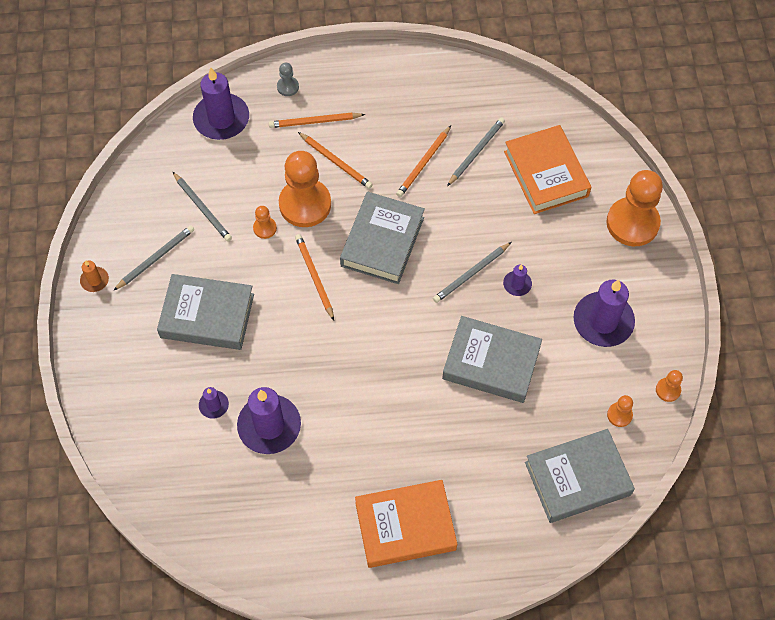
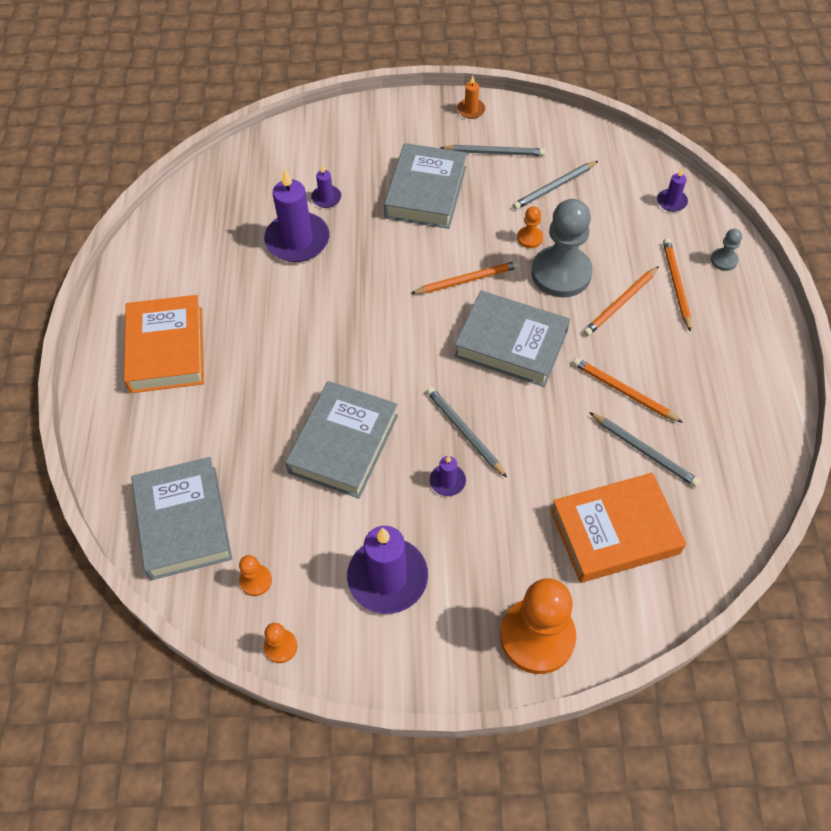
camera: 95 degrees right, 5 degrees down
grey pencil [113,225,194,291] -> grey pencil turned 45 degrees counterclockwise [440,145,545,156]
purple candle [193,67,249,140] -> purple candle [657,168,688,212], size x0.48
orange pawn [279,151,331,227] -> grey pawn [531,199,593,298]

